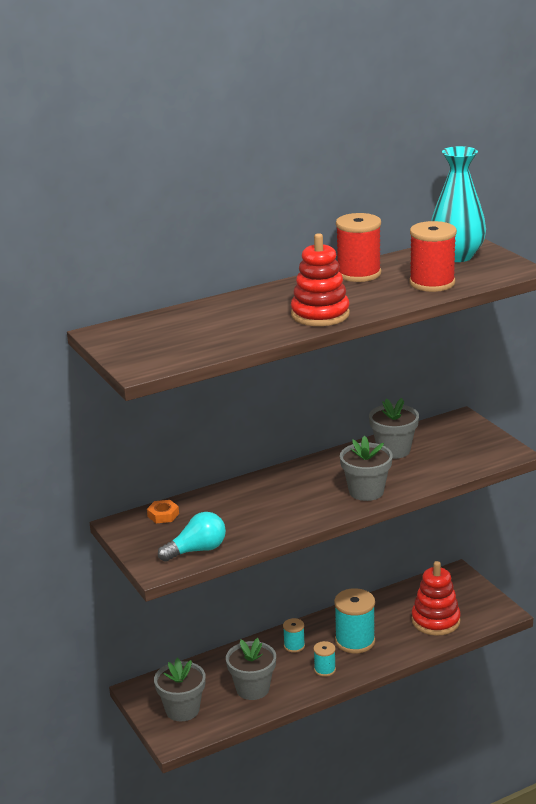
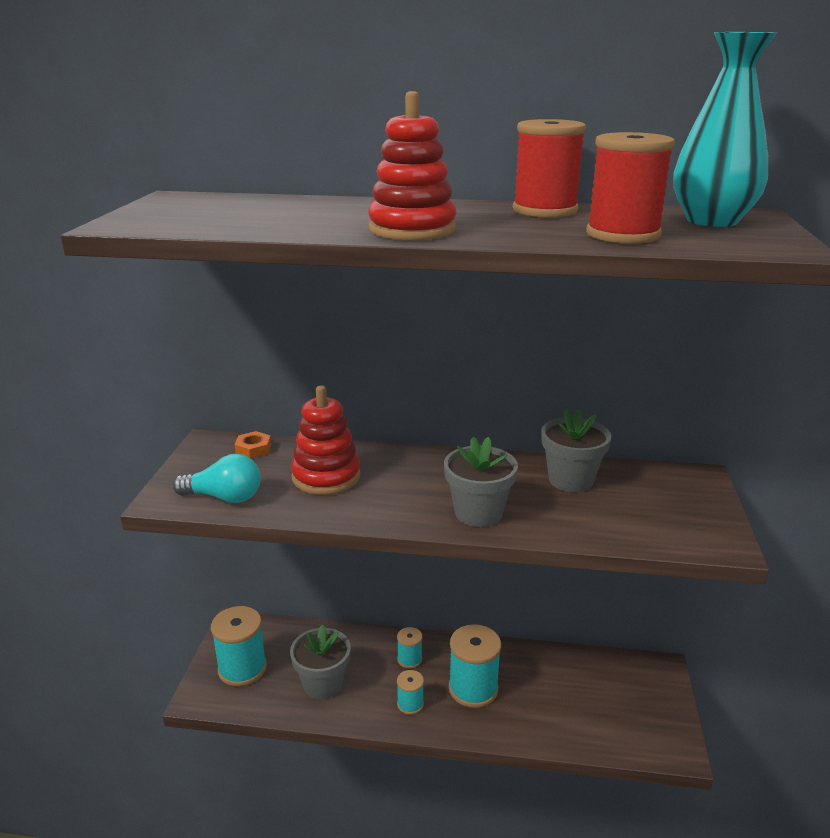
camera: 35 degrees right, 0 degrees up
grey flower pot [154,658,206,721] -> turquoise spool [211,606,267,686]
red stacking toy [411,561,461,636] -> red stacking toy moved to [291,386,361,495]

